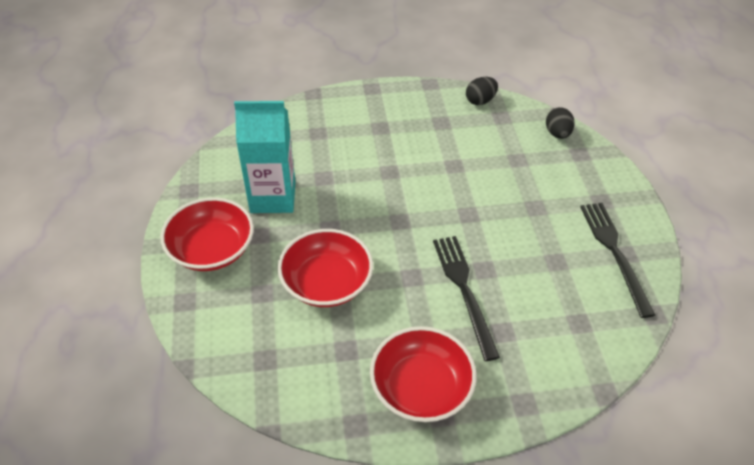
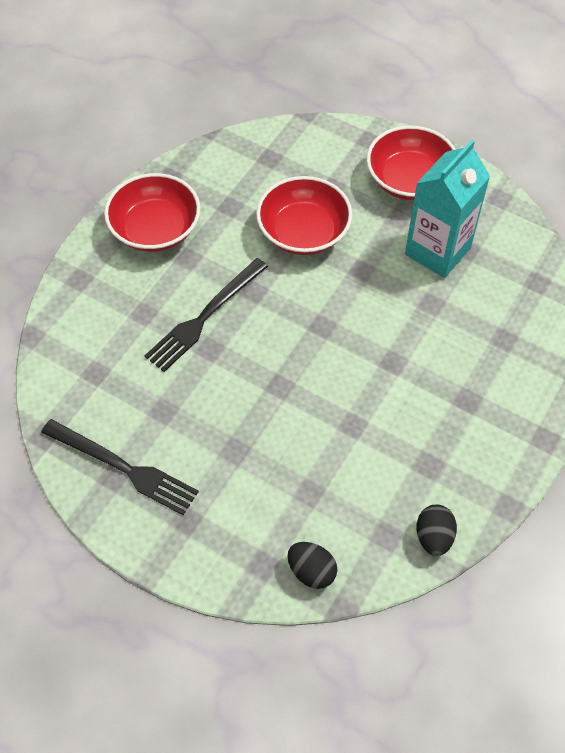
camera: 130 degrees right, 10 degrees up
black fork [433,236,500,361] -> black fork turned 105 degrees clockwise [145,258,268,372]

